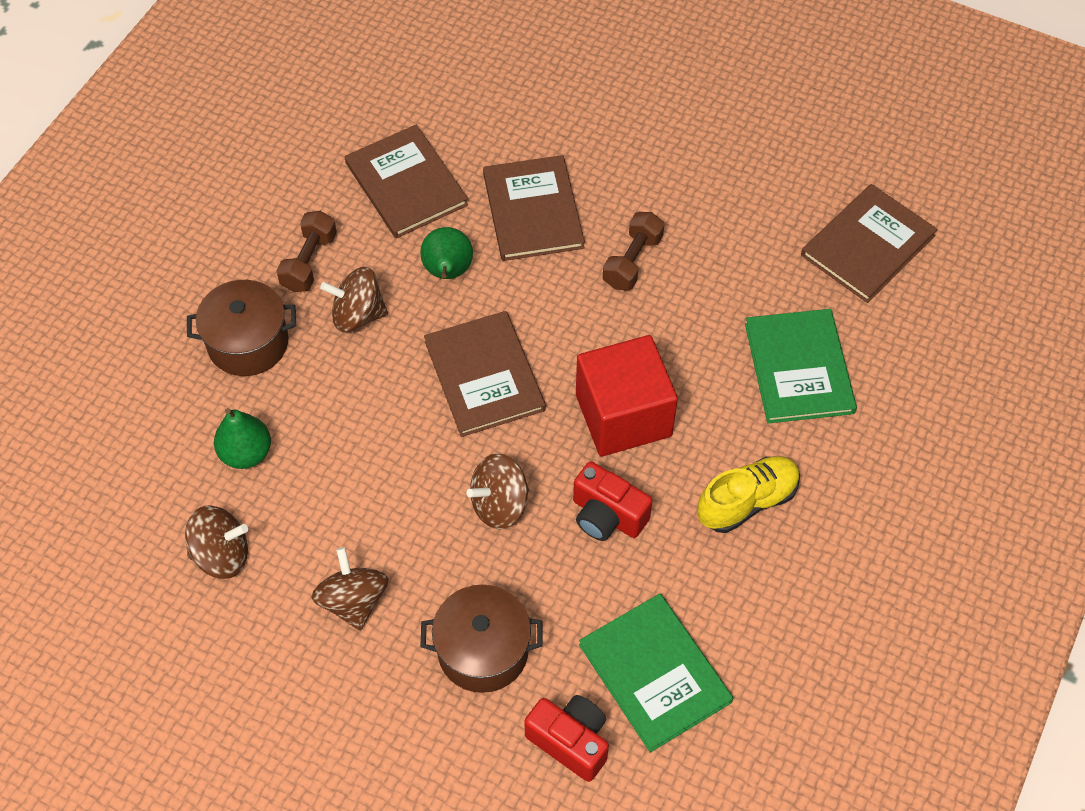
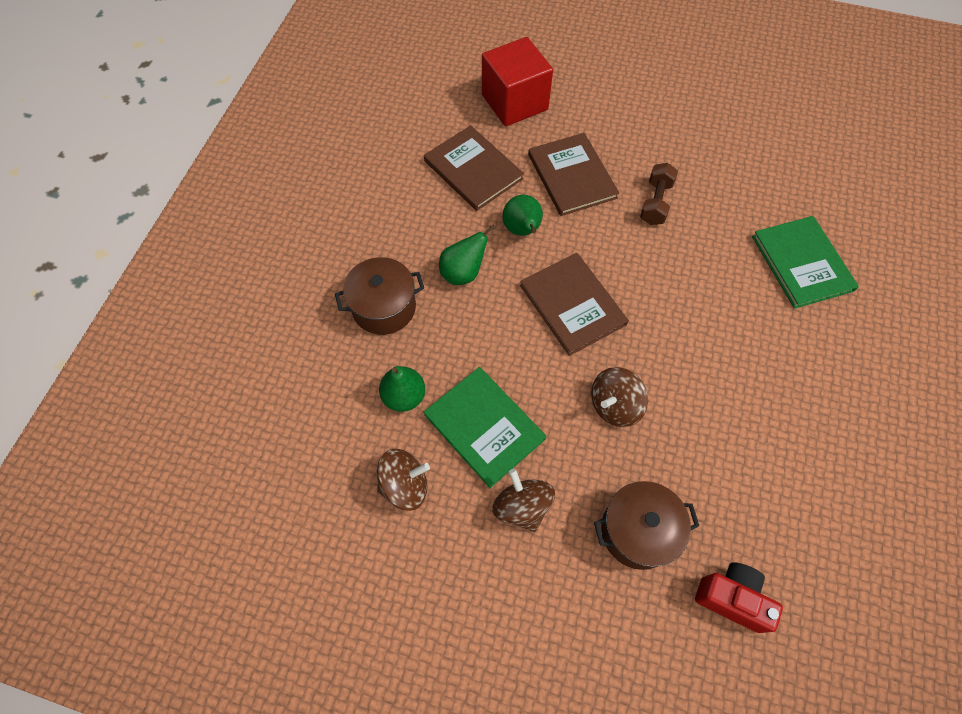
camera: 10 degrees left, 5 degrees up
brown dumbbell [276,211,337,292] -> none
brown spinning top [320,267,388,333] -> green pear [439,225,496,285]
red camera [573,461,653,541] -> none
red cube [576,335,678,456] -> red cube moved to [482,37,553,126]
green book [579,594,733,753] -> green book moved to [424,367,546,488]
yellow shoe [698,456,800,533] -> none
brown book [801,184,938,303] -> none

